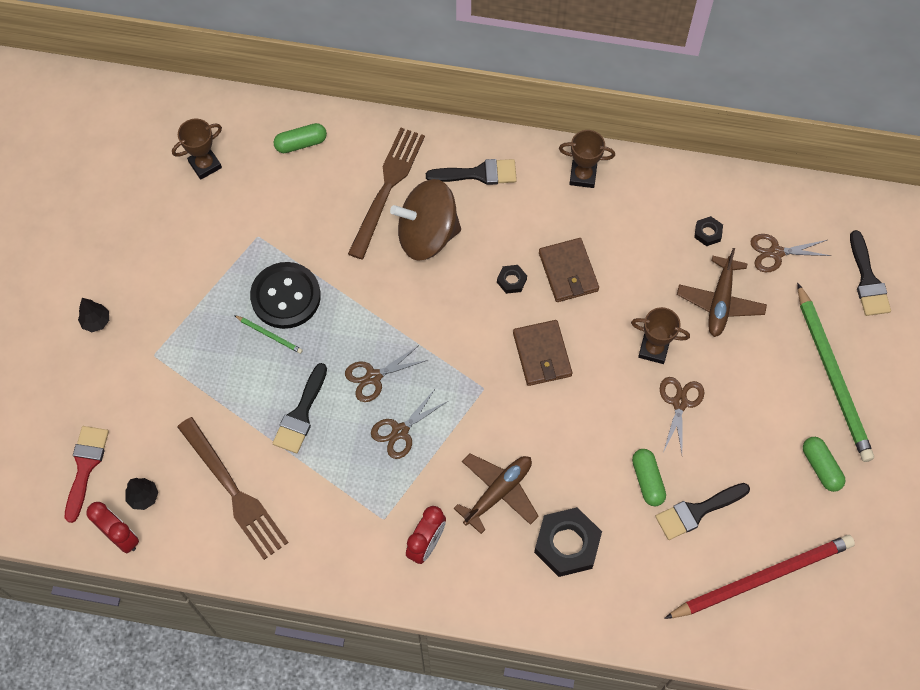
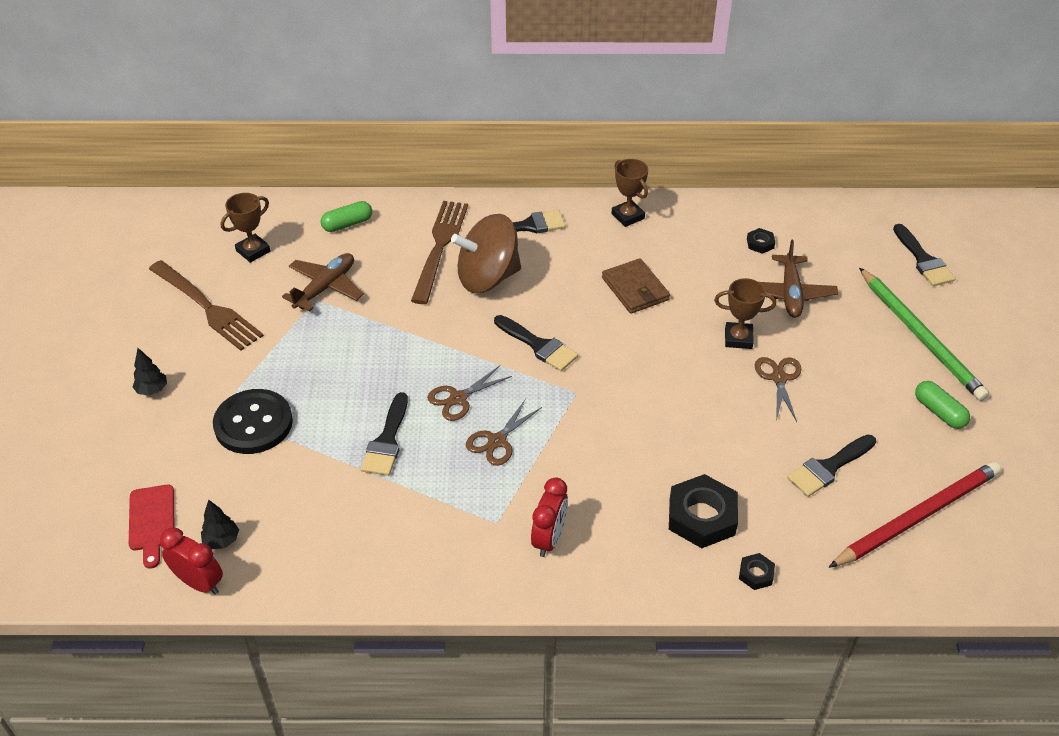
camera: 10 degrees left, 20 degrees down
red brush [65,426,109,523] -> red cutting board [129,484,174,569]
brown fork [177,417,289,560] -> brown fork moved to [149,260,264,351]
green pencil [234,315,303,354] -> none
black button [250,262,321,329] -> black button moved to [213,389,293,454]
brown plane [454,454,539,534] -> brown plane moved to [282,253,364,312]
black nut [497,265,527,294] -> black nut moved to [739,553,775,590]
brown wallet [513,320,572,386] -> none
brown trophy [559,130,615,188] -> brown trophy turned 60 degrees clockwise [611,159,648,227]
green capsule [632,449,666,506] -> none
brown scissors [750,234,831,273] -> none
none -> black brush [494,315,578,371]

